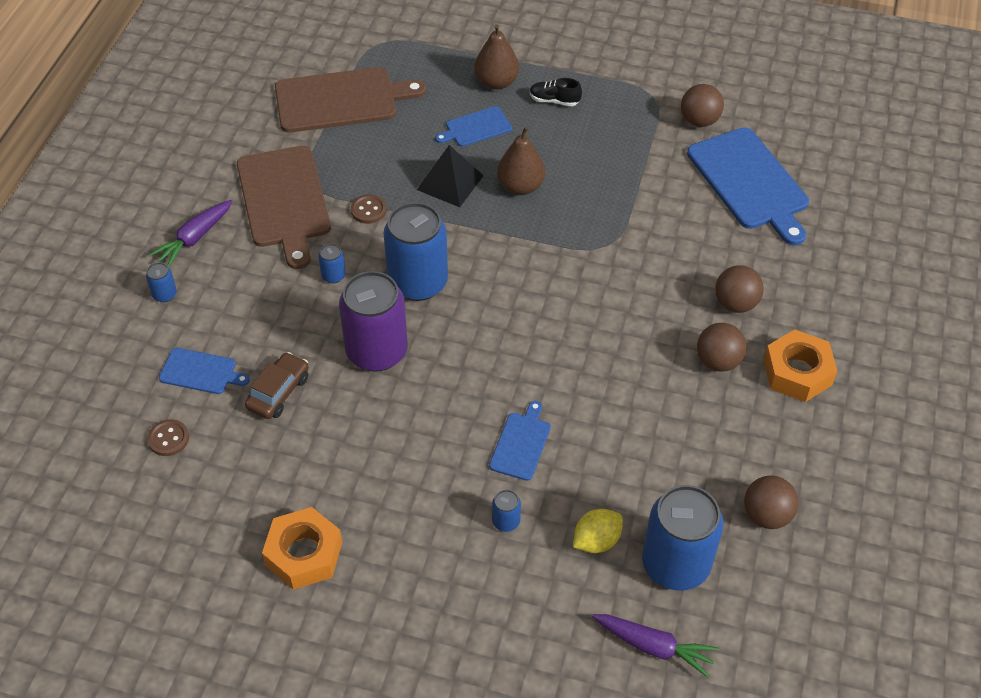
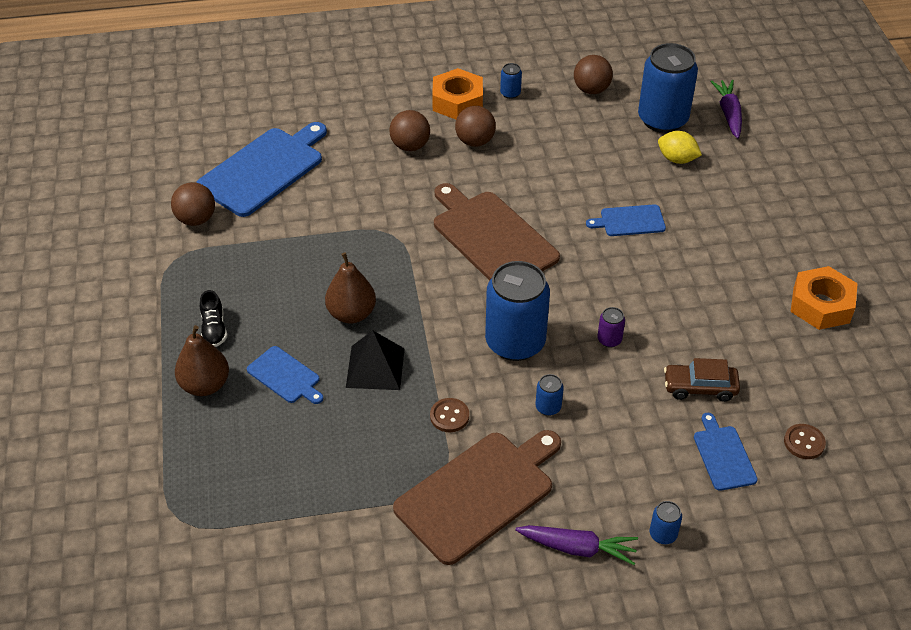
camera: 115 degrees left, 5 degrees down
brown cutting board [275,67,426,132] -> brown cutting board moved to [434,183,560,281]
purple can [339,271,408,372] -> purple can [597,307,625,347], size x0.41
blue can [492,490,521,532] -> blue can moved to [500,63,522,99]

